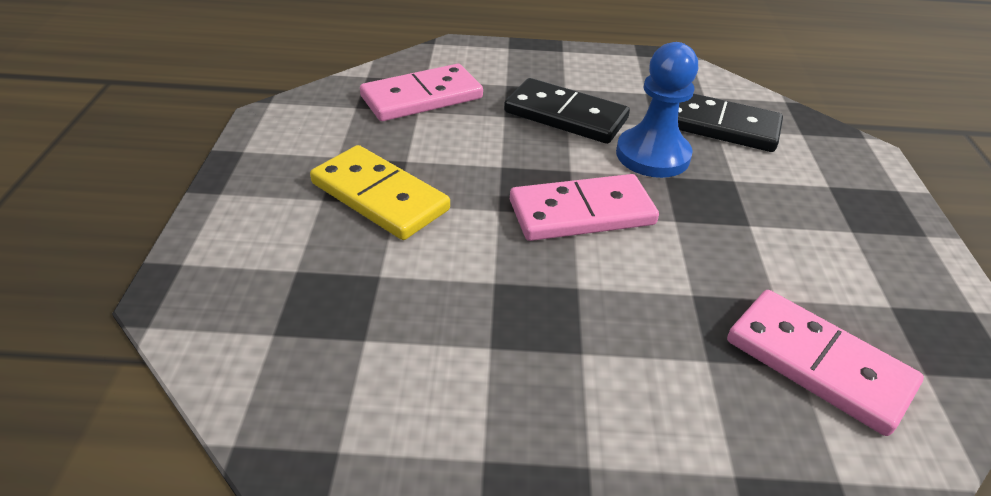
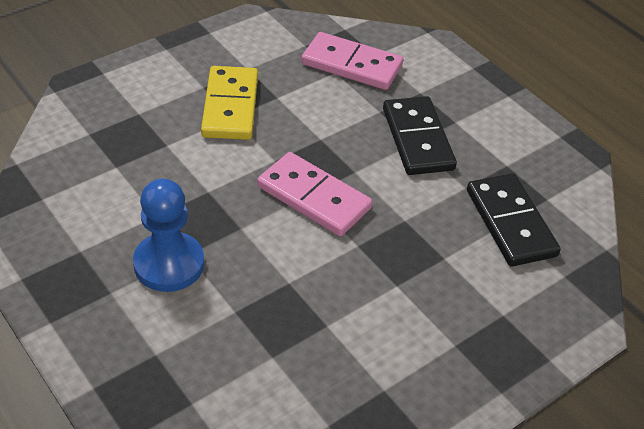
camera: 50 degrees right, 5 degrees up
blue pawn [616,42,698,178] -> blue pawn moved to [133,179,204,292]
pink domino [727,290,924,436] -> none

